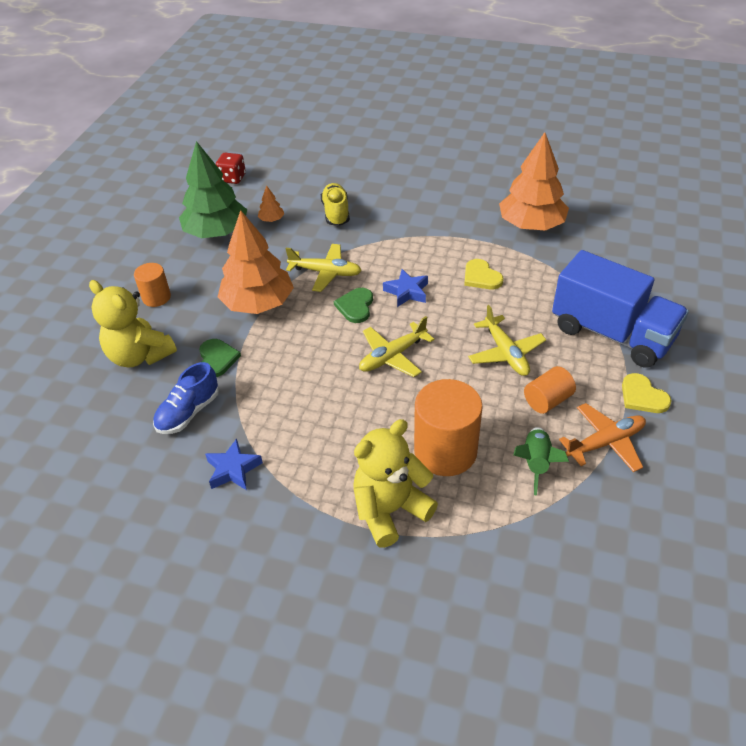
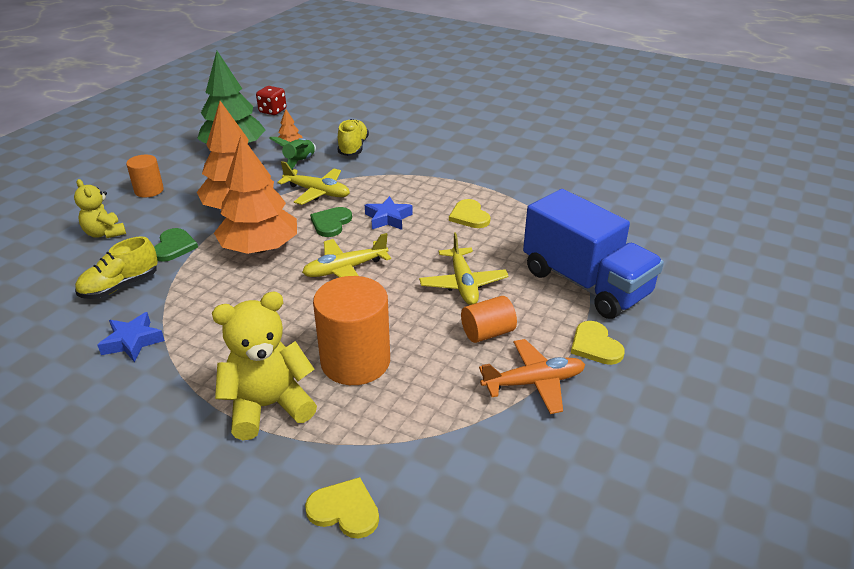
camera: 10 degrees right, 10 degrees down
yellow teddy bear [89,280,177,368] -> yellow teddy bear [74,179,126,238], size x0.61
blue shoe [153,362,219,434] -> yellow shoe [75,236,158,299]
orange tree [499,132,569,230] -> orange tree moved to [214,136,297,254]
green rocket [513,427,569,496] -> green rocket moved to [269,137,316,174]
none -> yellow heart [305,477,379,539]

